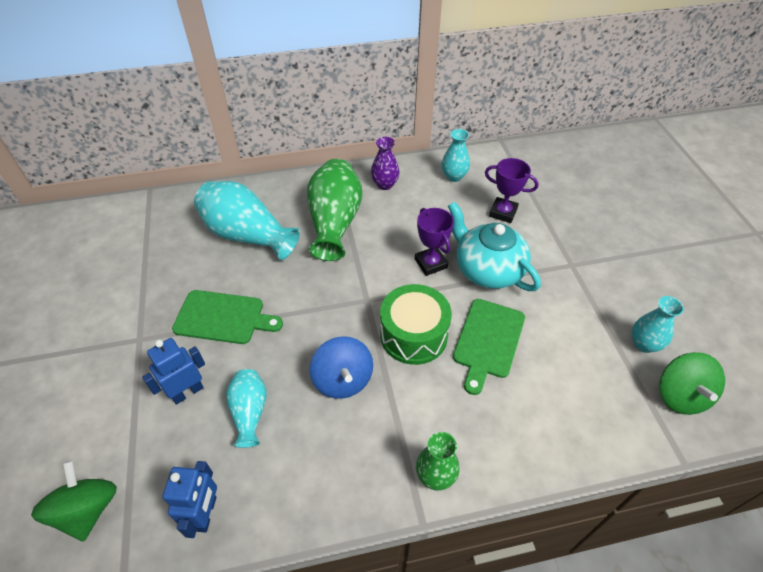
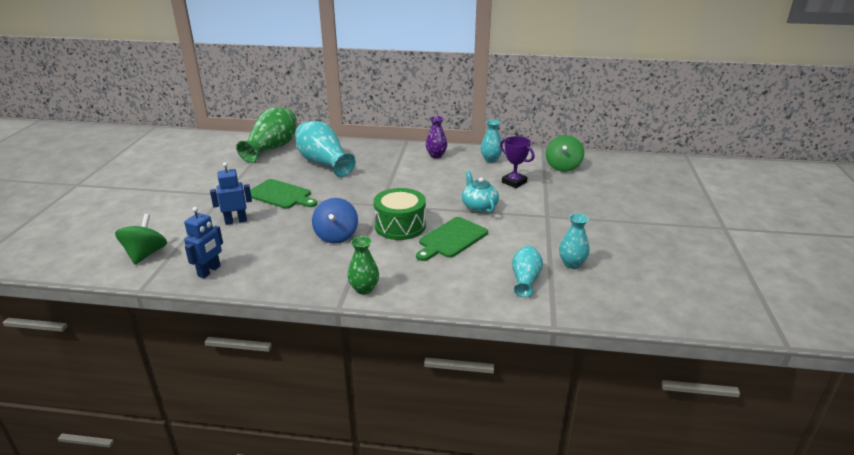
camera: 20 degrees right, 20 degrees down
turquoise vase [226,369,267,448] -> turquoise vase moved to [512,245,543,297]
green vase [307,159,363,261] -> green vase moved to [236,108,297,163]
purple trophy [415,208,454,276] -> none
turquoise teapot [448,202,541,291] -> turquoise teapot [462,171,499,213], size x0.66
green spinning top [659,352,725,415] -> green spinning top moved to [546,135,584,172]

